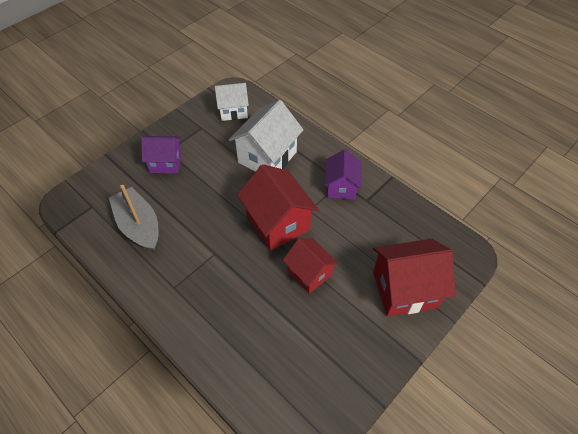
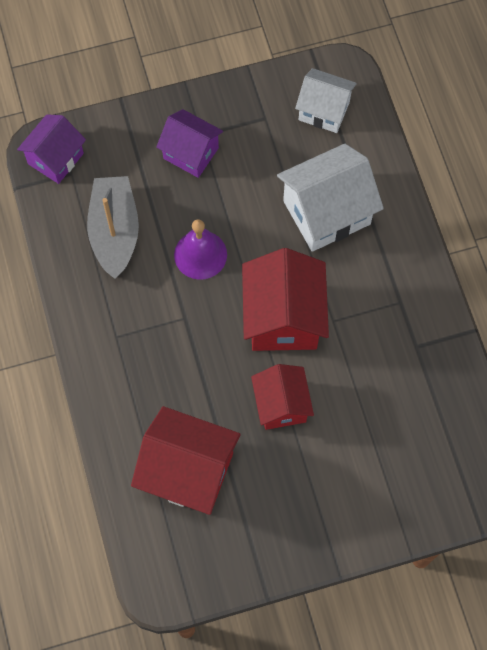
camera: 30 degrees right, 15 degrees up
purple house [325,149,361,200] -> purple house moved to [17,114,86,184]
red house [373,239,456,317] -> red house moved to [131,406,241,515]
none -> purple bell [174,219,227,280]

